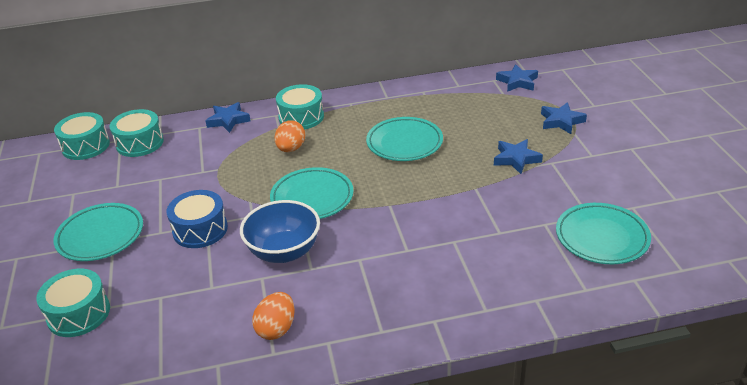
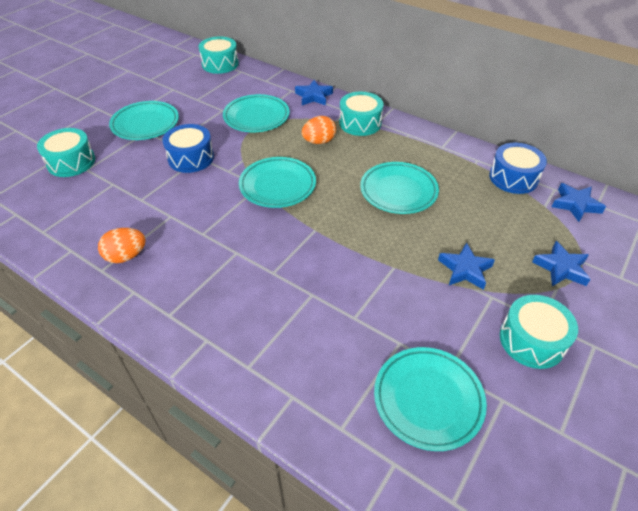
camera: 45 degrees right, 10 degrees up
turquoise drum [110,109,164,157] -> turquoise drum moved to [500,295,578,369]
blue bowl [240,200,320,263] -> none
none -> turquoise plate [223,94,290,132]
none -> blue drum [489,143,547,194]

